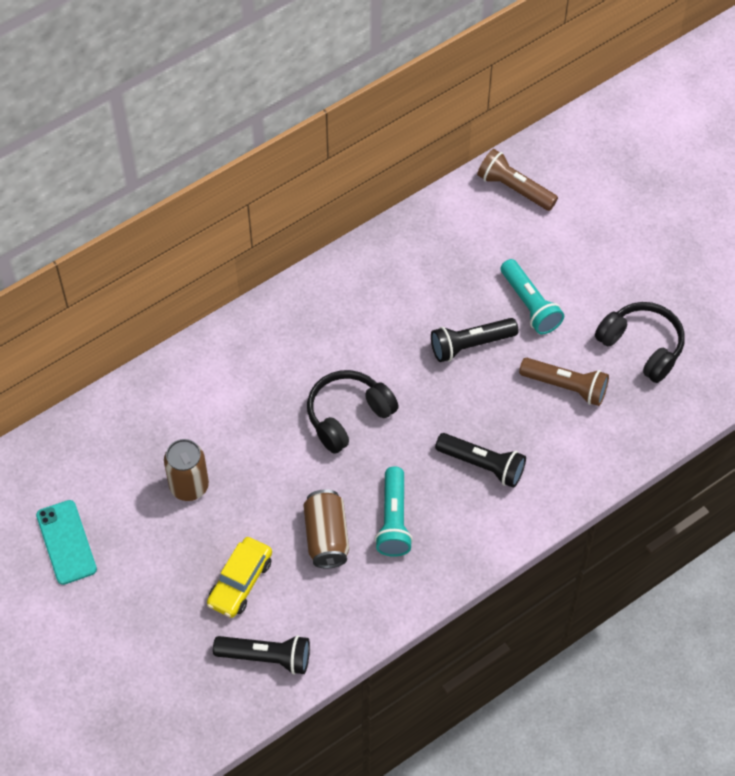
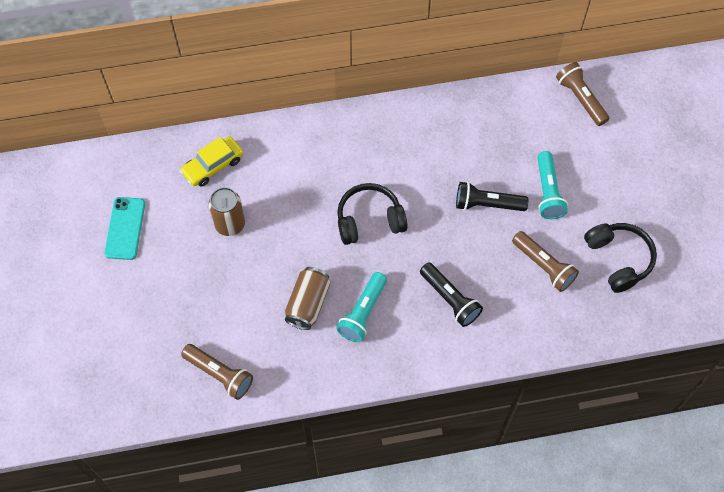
camera: 25 degrees right, 5 degrees up
yellow car [207,537,272,618] -> yellow car moved to [180,137,243,187]
black flashlight [213,635,310,675] -> brown flashlight [181,344,253,400]

